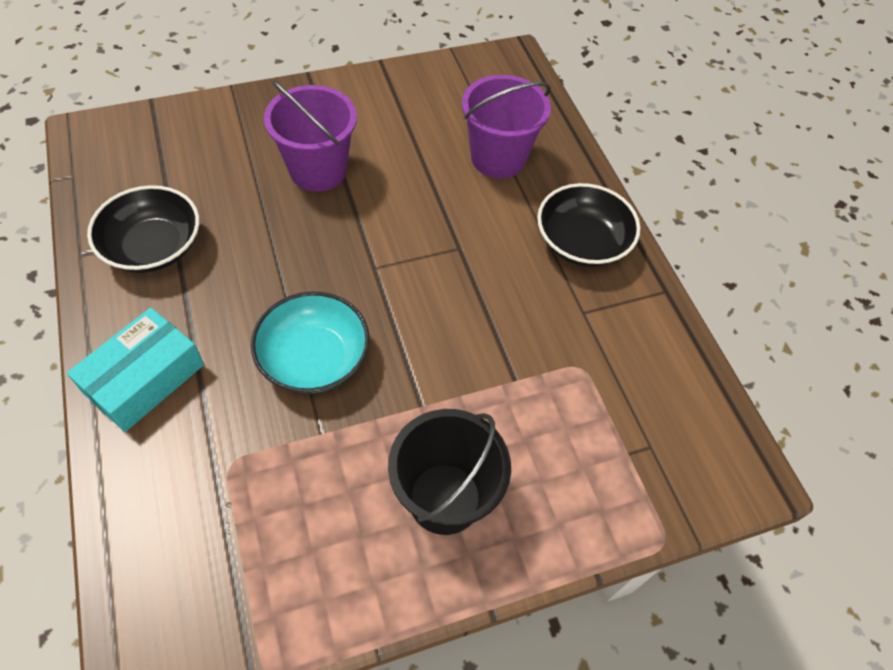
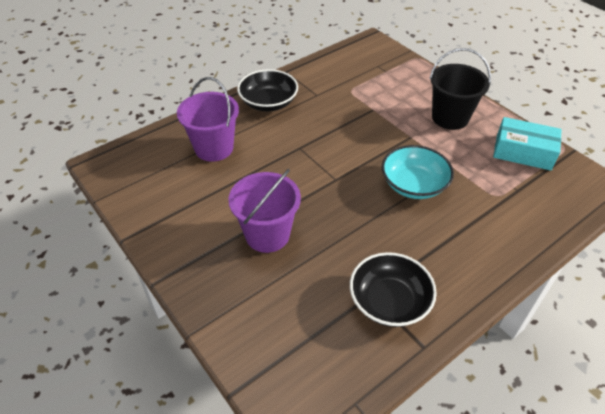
camera: 105 degrees left, 10 degrees down
turquoise box [67,308,204,432] -> turquoise box moved to [493,117,562,171]

